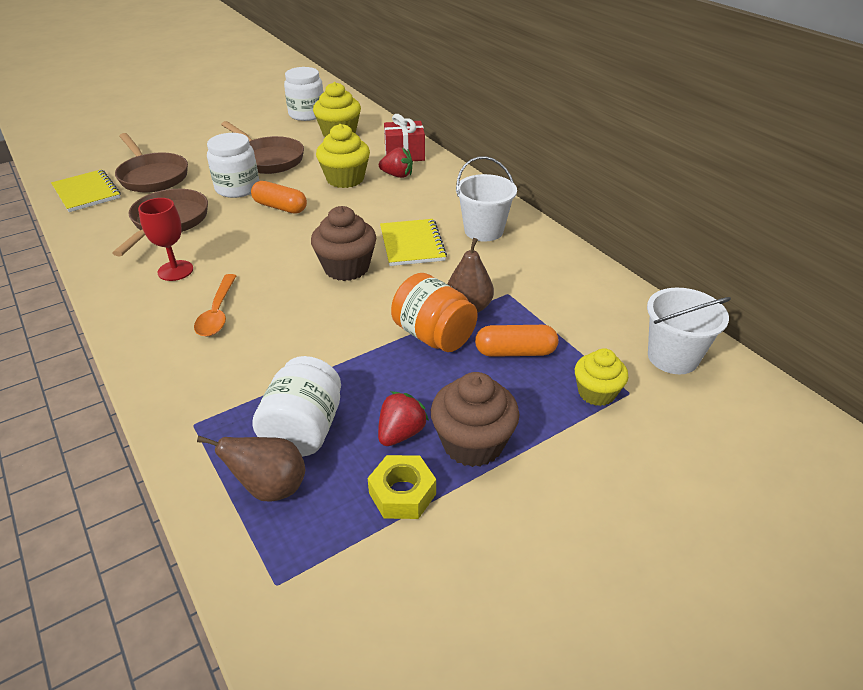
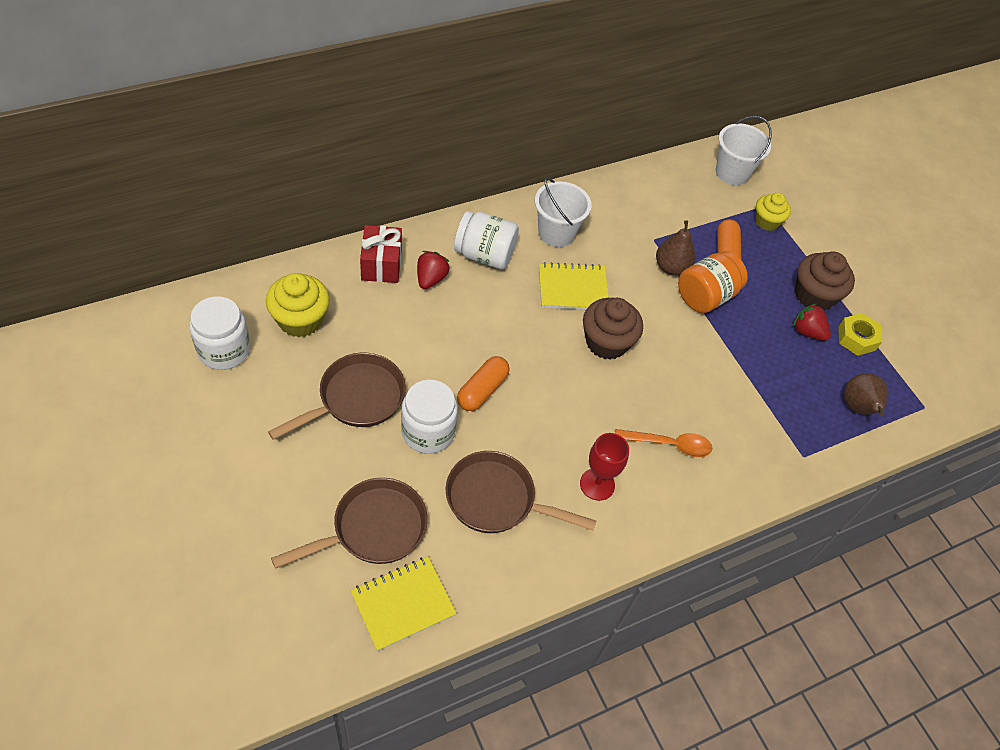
camera: 90 degrees left, 15 degrees up
white jar [252,356,341,457] -> white jar moved to [454,211,519,269]
yellow cupcake [316,124,370,188] -> none

